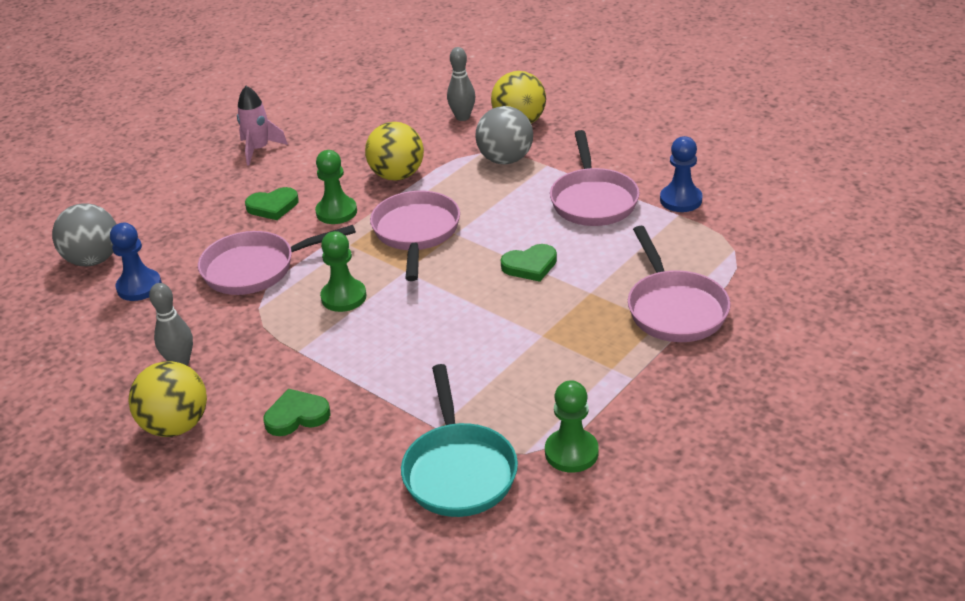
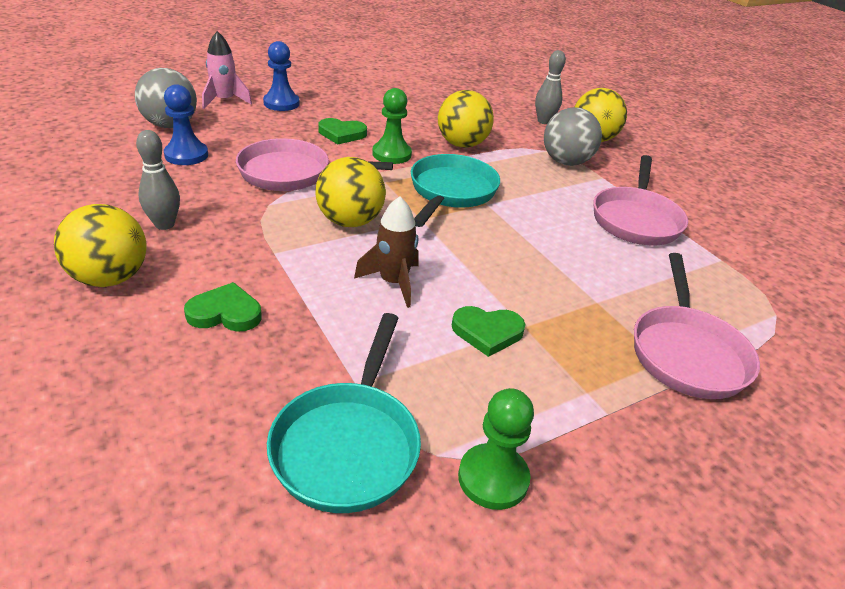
camera: 15 degrees right, 0 degrees up
pink rocket [237,86,288,165] -> pink rocket moved to [202,31,252,109]
green pawn [320,231,366,312] -> yellow ball [315,157,386,227]
pink pan [370,191,460,281] -> turquoise pan [411,154,500,227]
green heart [501,244,557,282] -> green heart moved to [452,306,525,357]
blue pawn [660,136,702,212] -> blue pawn moved to [263,41,300,111]
none -> brown rocket [354,197,419,308]

